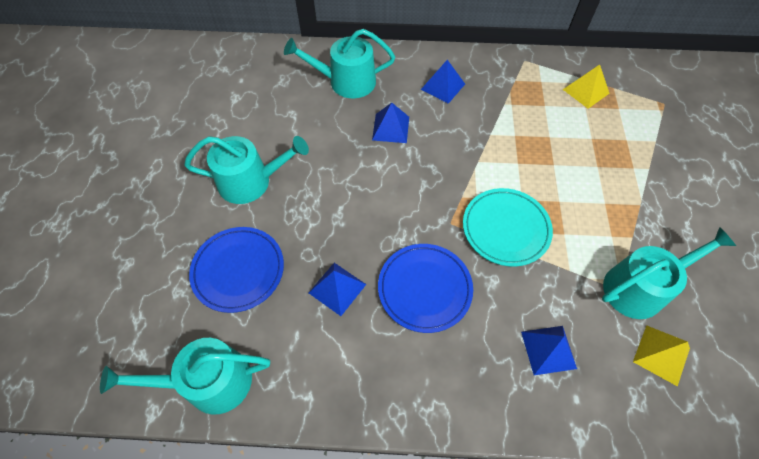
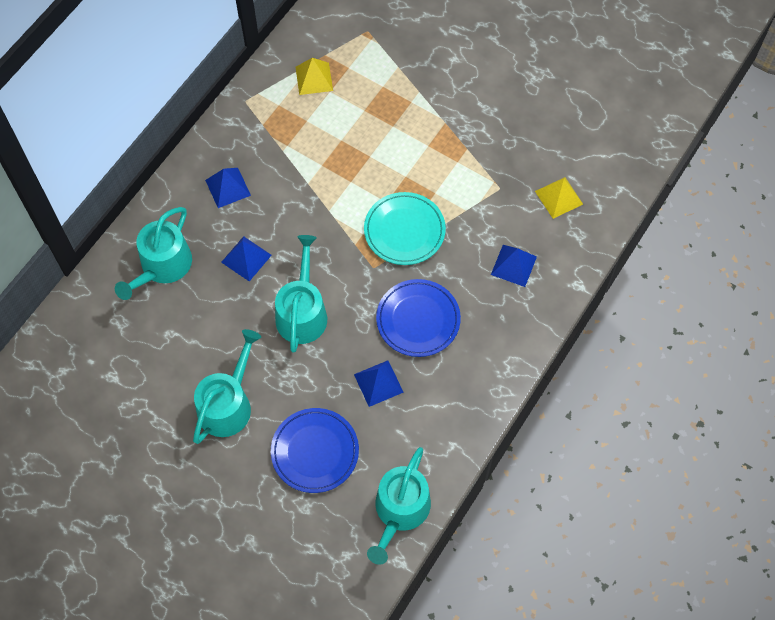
camera: 60 degrees left, 5 degrees up
turquoise watering can [602,227,736,319] -> turquoise watering can moved to [275,235,327,353]

